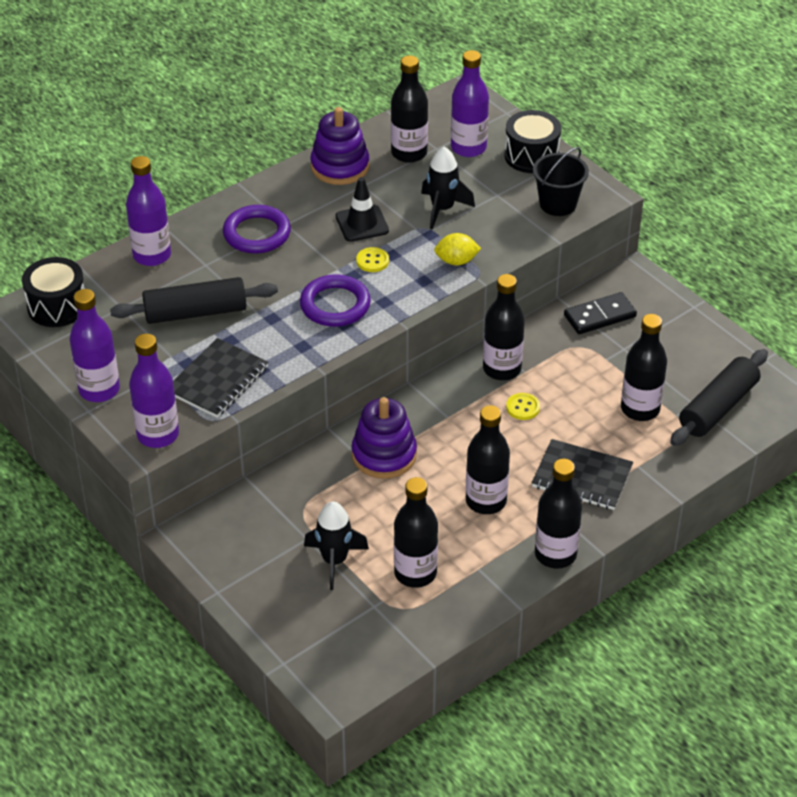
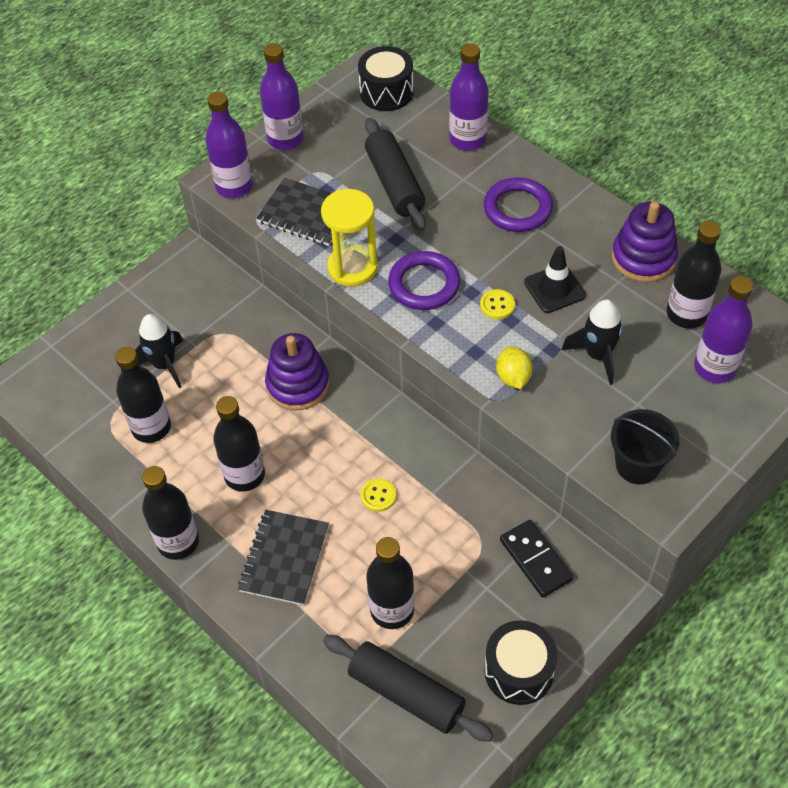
camera: 85 degrees right, 10 degrees up
black bottle [483,274,525,380] -> none
black drum [504,110,561,173] -> black drum moved to [484,620,558,705]
none -> yellow hourglass [321,189,378,287]

